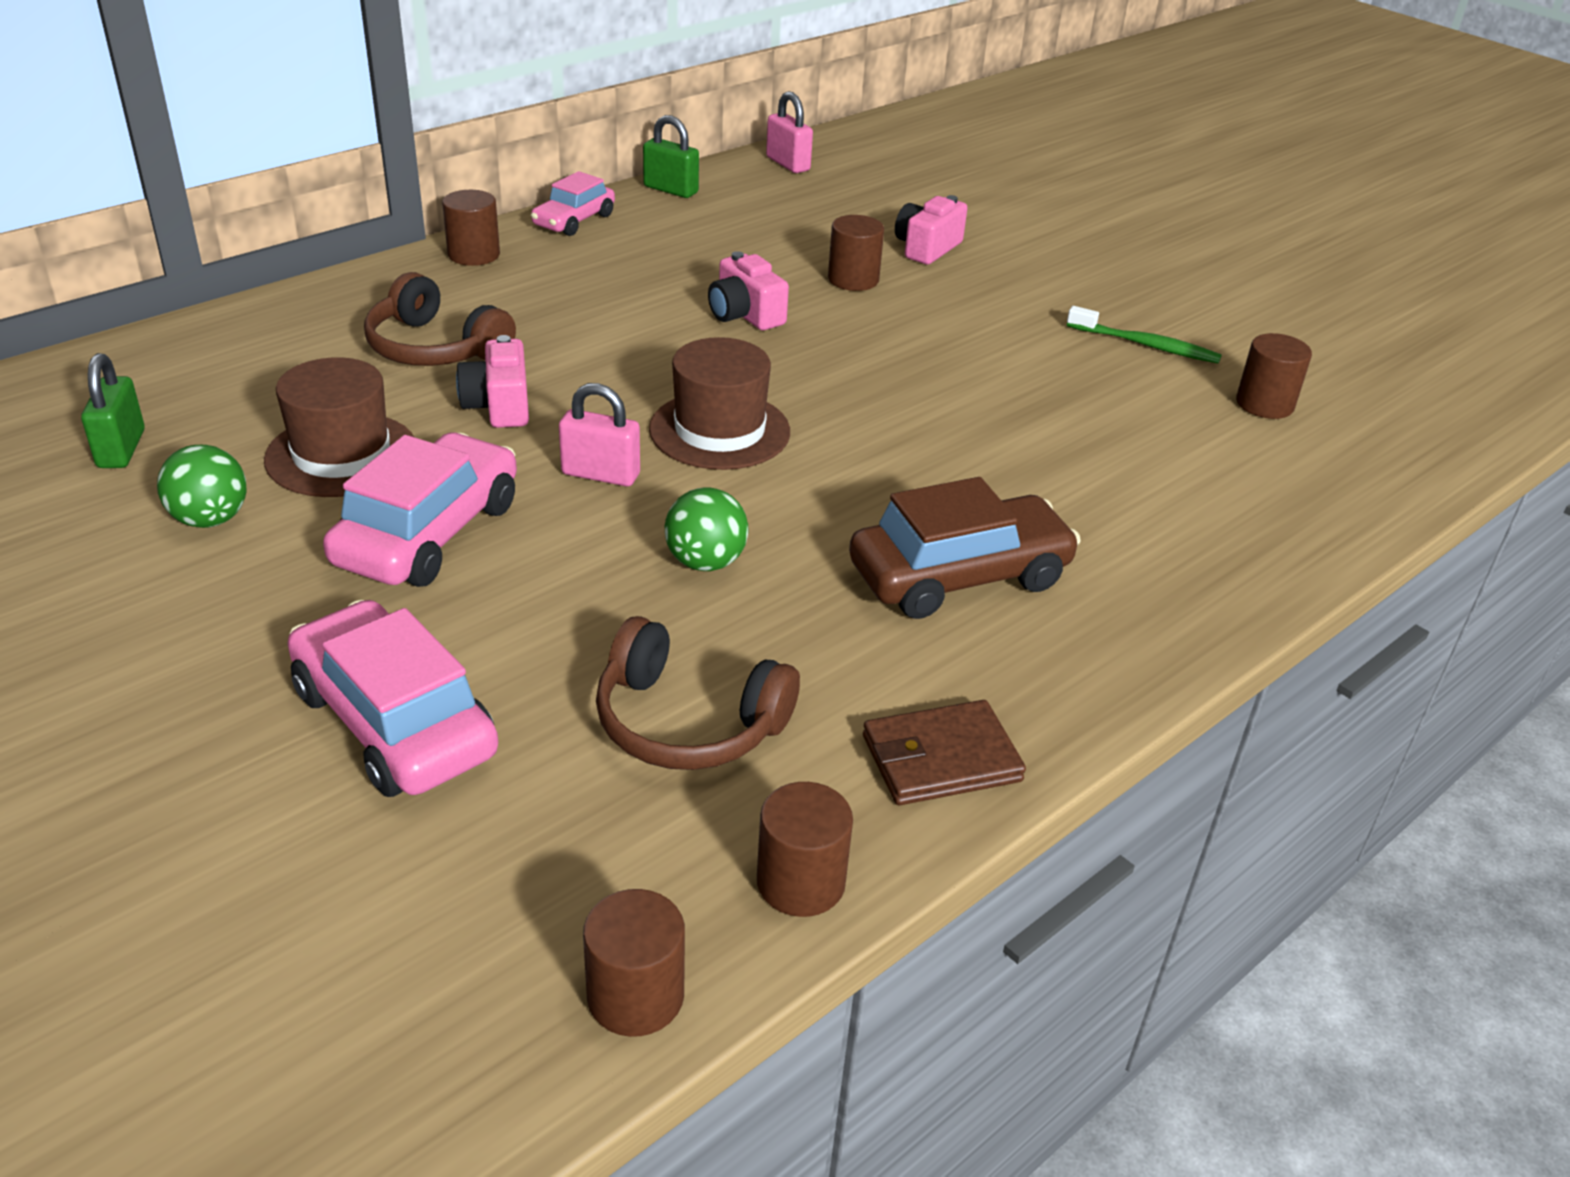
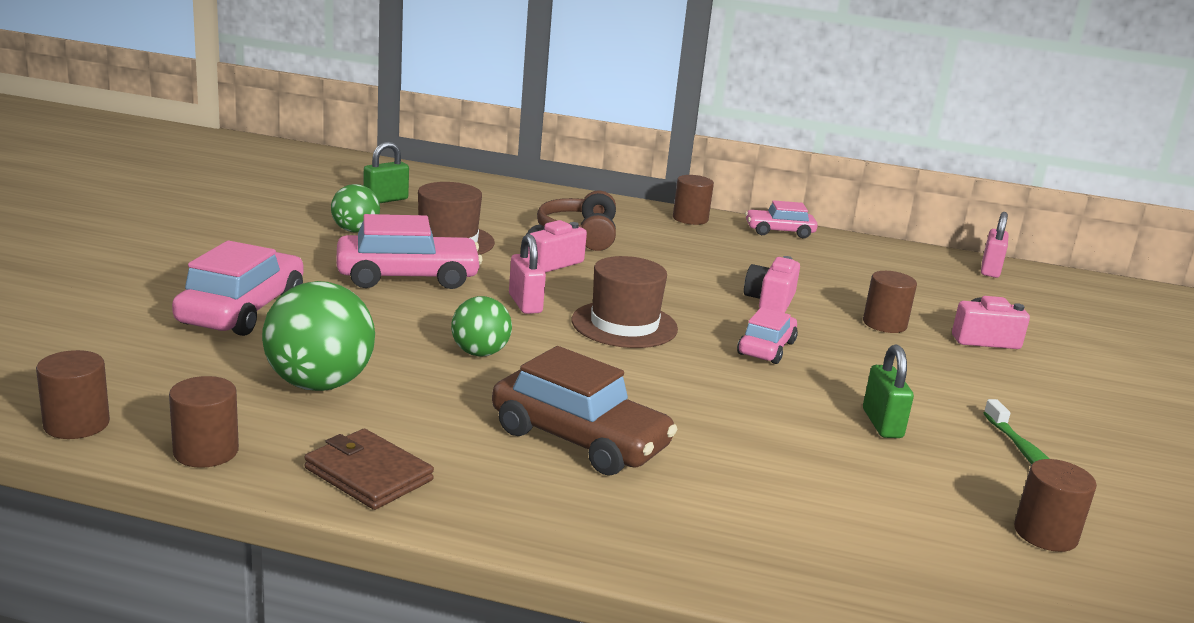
camera: 55 degrees right, 15 degrees down
brown headphones [596,616,800,770] -> green ball [262,281,375,391]
green padlock [643,115,699,198] -> green padlock moved to [863,345,914,438]
none -> pink car [737,307,798,364]

